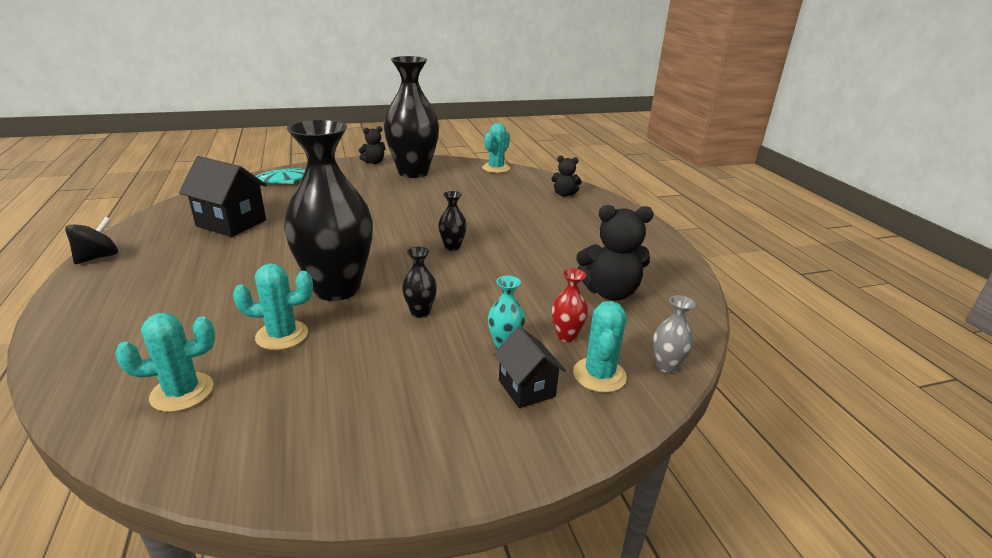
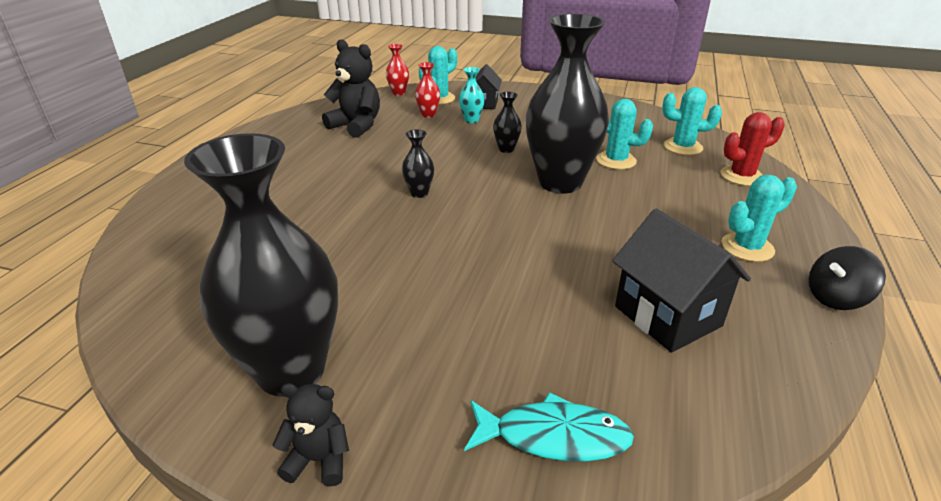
camera: 145 degrees left, 5 degrees up
turquoise cactus [482,123,510,173] -> turquoise cactus moved to [721,175,797,262]
black teddy bear [551,156,582,197] -> none
grey vase [653,295,695,373] -> red vase [386,44,409,96]
none -> red cactus [720,112,785,186]

